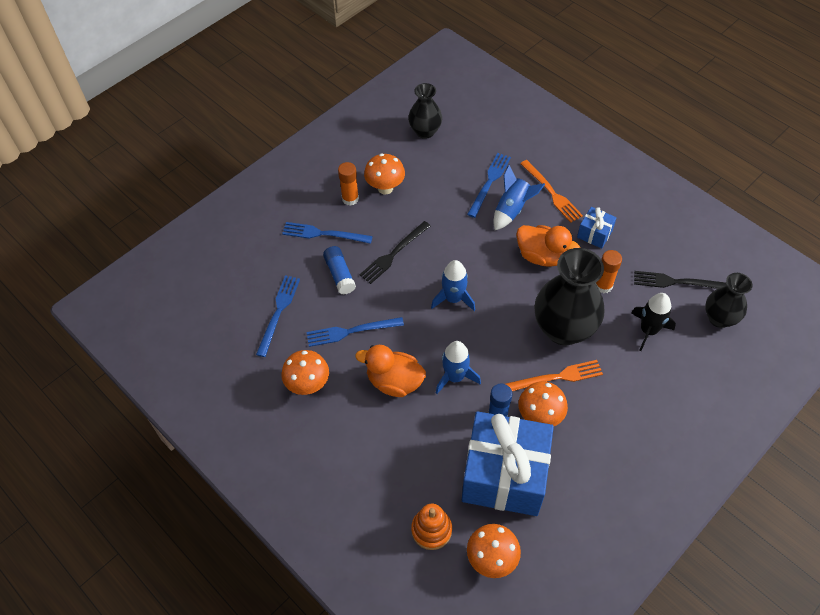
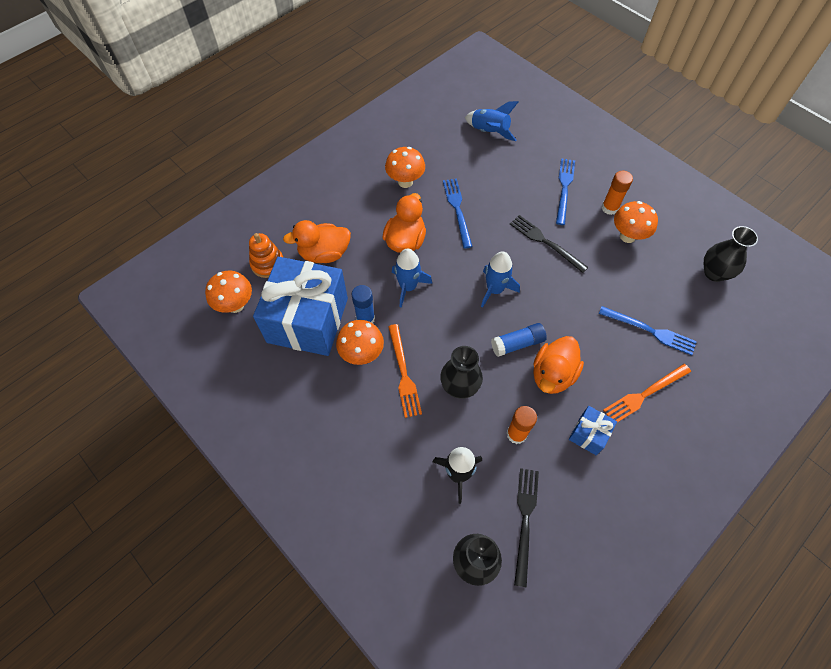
camera: 90 degrees right, 5 degrees up
blue fork [256,275,300,357] -> none
blue glue stick [323,246,356,295] -> blue glue stick moved to [491,323,547,357]
blue rocket [493,165,545,230] -> blue rocket moved to [465,101,518,141]
black vase [534,248,604,346] -> black vase [440,346,483,399], size x0.58
none -> orange duck [283,220,351,263]

